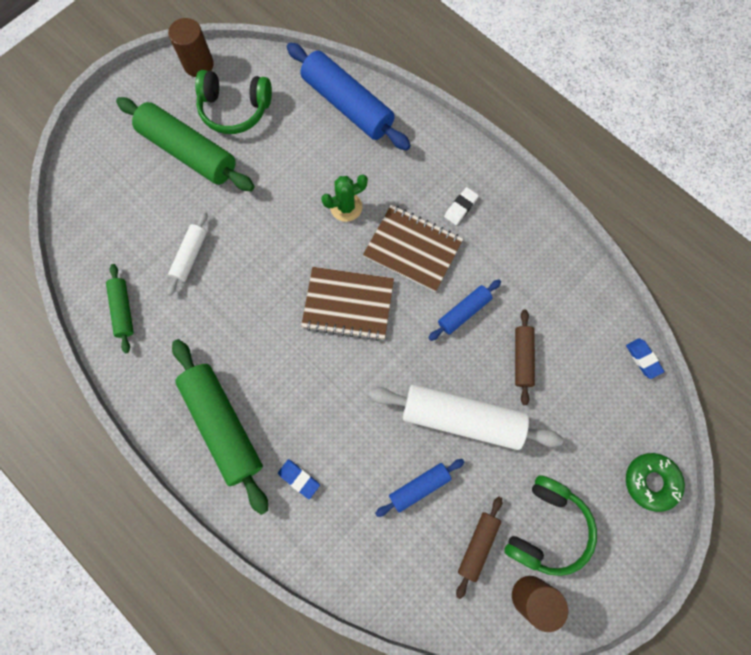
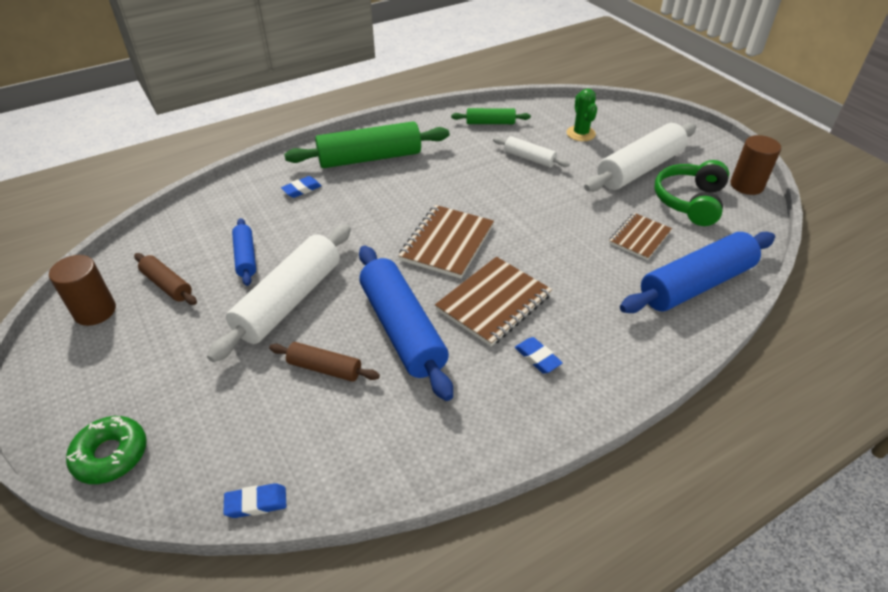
camera: 105 degrees right, 30 degrees down
green rolling pin [116,97,254,191] -> white rolling pin [584,123,696,192]
green cactus [321,174,368,222] -> green cactus moved to [567,89,597,141]
blue rolling pin [428,280,501,341] -> blue rolling pin [359,246,453,401], size x1.94
white eraser [444,187,479,225] -> blue eraser [515,337,563,374]
green headphones [504,475,597,576] -> none
none -> brown notebook [609,213,672,260]

